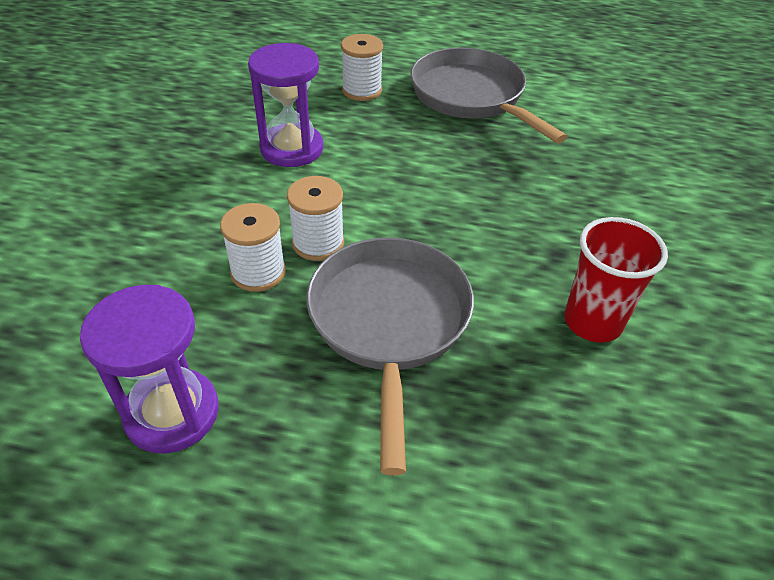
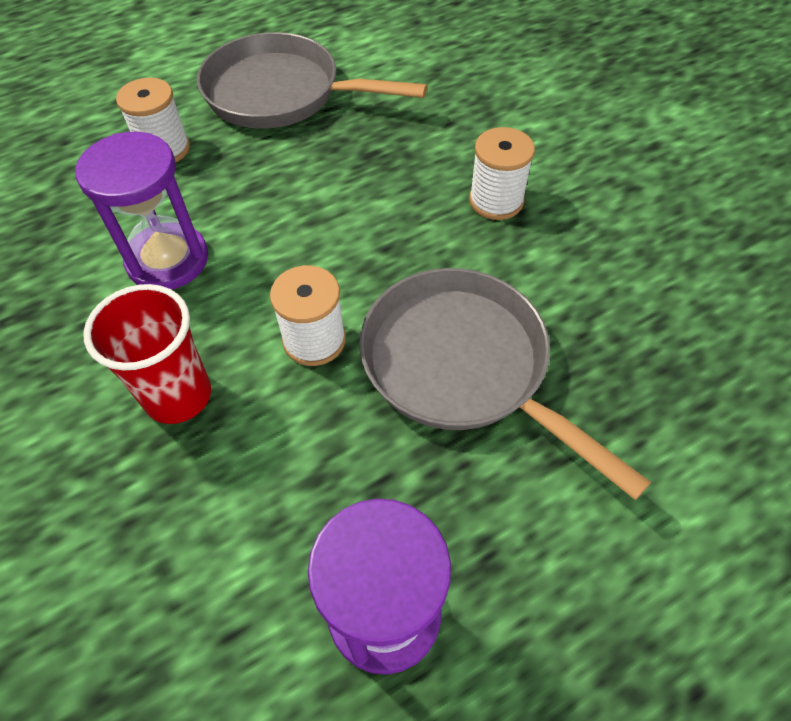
camera: 40 degrees left, 10 degrees up
white spool [220,203,286,292] -> white spool moved to [469,127,535,220]
red cup [564,217,668,343] -> red cup moved to [83,284,211,424]

